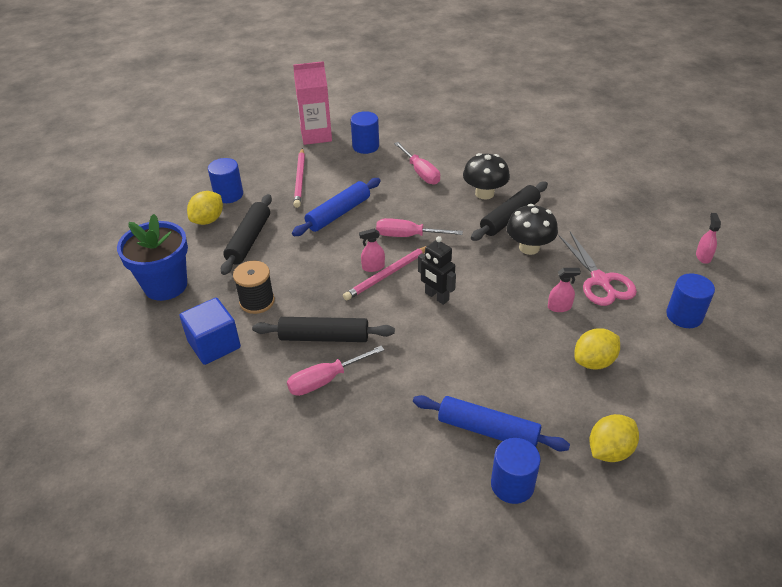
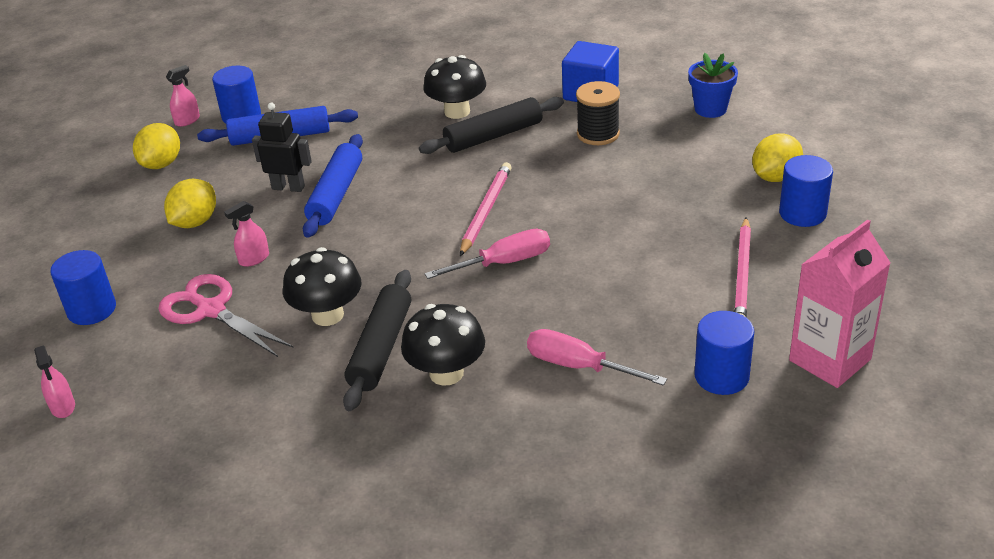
camera: 150 degrees right, 5 degrees down
blue flower pot [117,214,188,301] -> blue flower pot [688,53,738,118], size x0.61
yellow lemon [187,191,223,225] -> yellow lemon turned 45 degrees clockwise [752,133,803,182]
black rolling pin [221,194,272,275] -> none
pink screwdriver [287,346,384,396] -> black mushroom [423,55,486,119]
blue rolling pin [292,178,381,236] -> blue rolling pin moved to [303,134,363,238]
pink pencil [294,148,305,208] -> pink pencil turned 135 degrees counterclockwise [734,217,751,318]
pink spray bottle [359,229,385,272] -> pink spray bottle moved to [166,65,200,127]
black robot [418,236,456,305] -> black robot moved to [252,103,312,192]

